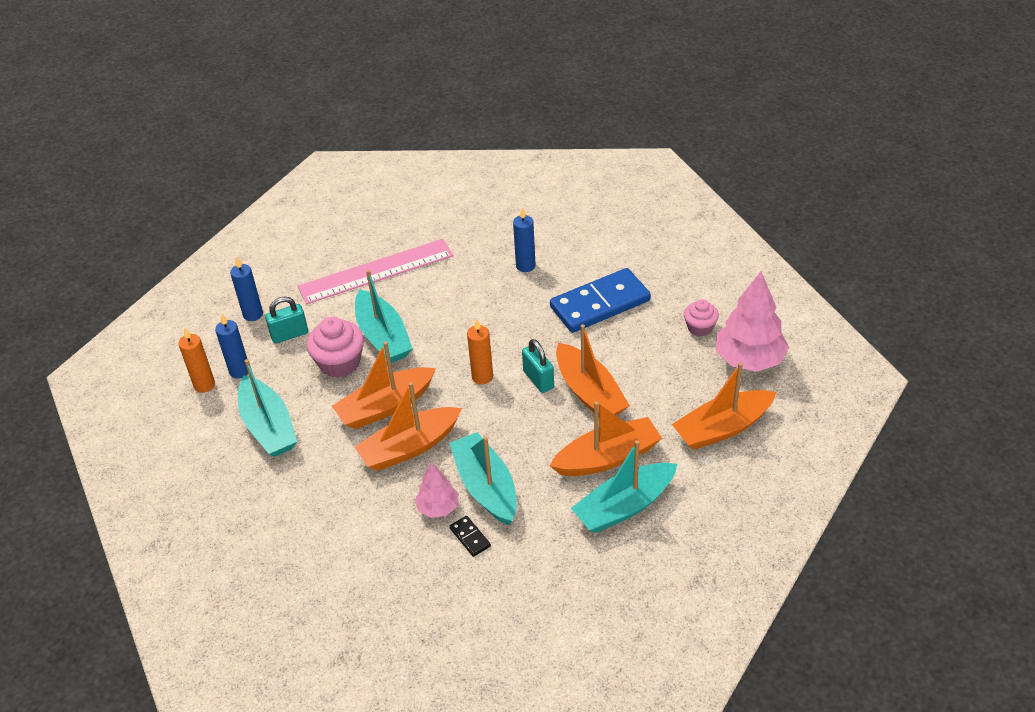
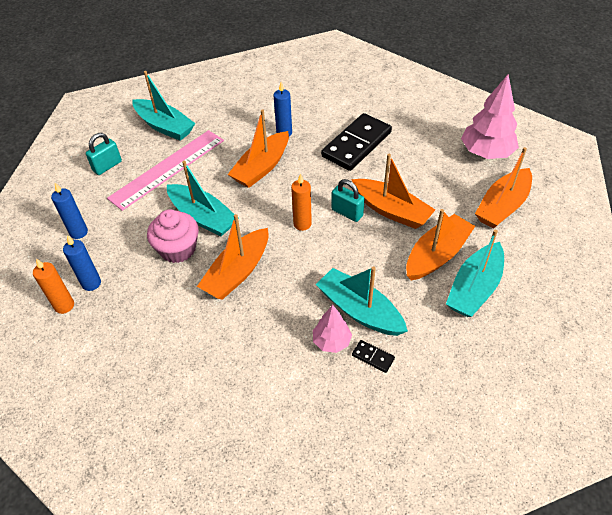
camera: 25 degrees left, 5 degrees up
turquoise boat [238,359,297,457] -> turquoise boat moved to [132,71,195,141]
turquoise padlock [265,296,308,344] -> turquoise padlock moved to [86,133,122,175]
orange boat [354,382,462,471] -> orange boat moved to [227,109,289,188]
blue domino [550,268,651,333] -> black domino [321,113,392,171]
pink cupcake [684,299,719,336] -> none

